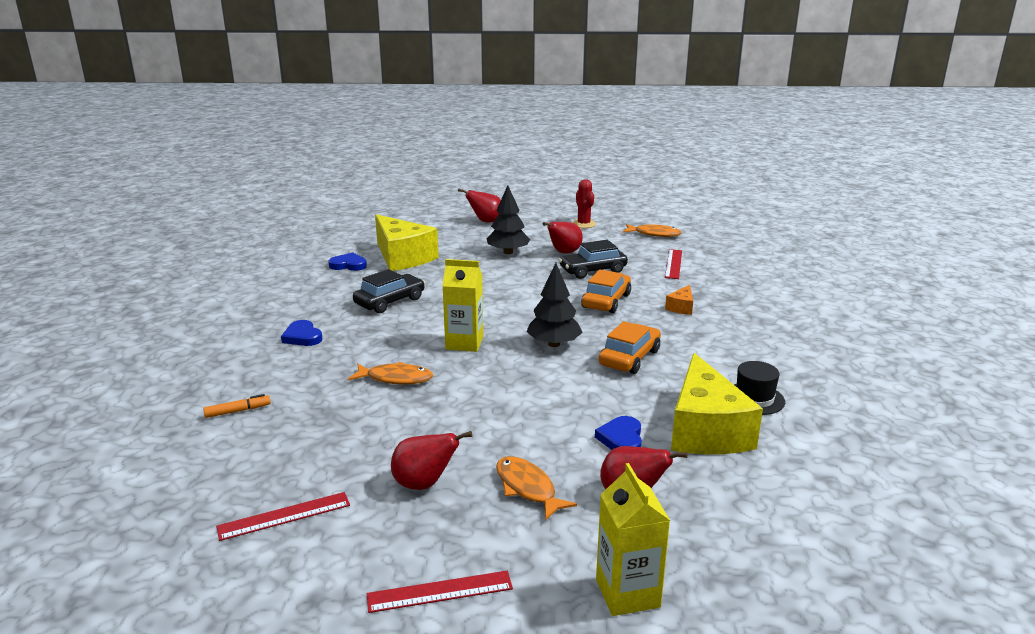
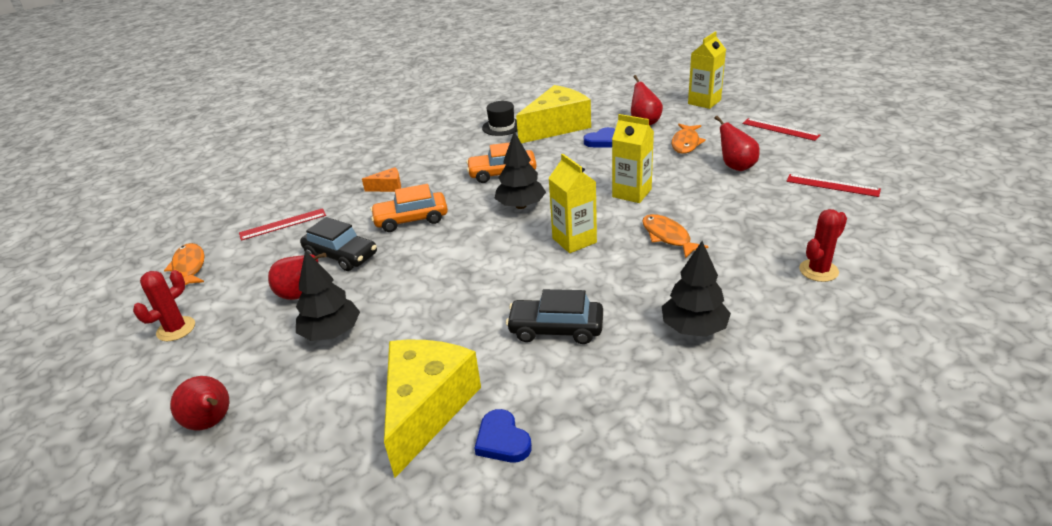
camera: 125 degrees left, 10 degrees up
orange marker [203,394,271,418] -> red cactus [799,209,847,282]
blue heart [281,320,323,346] -> black tree [662,241,731,337]
none -> yellow carton [612,114,654,203]

